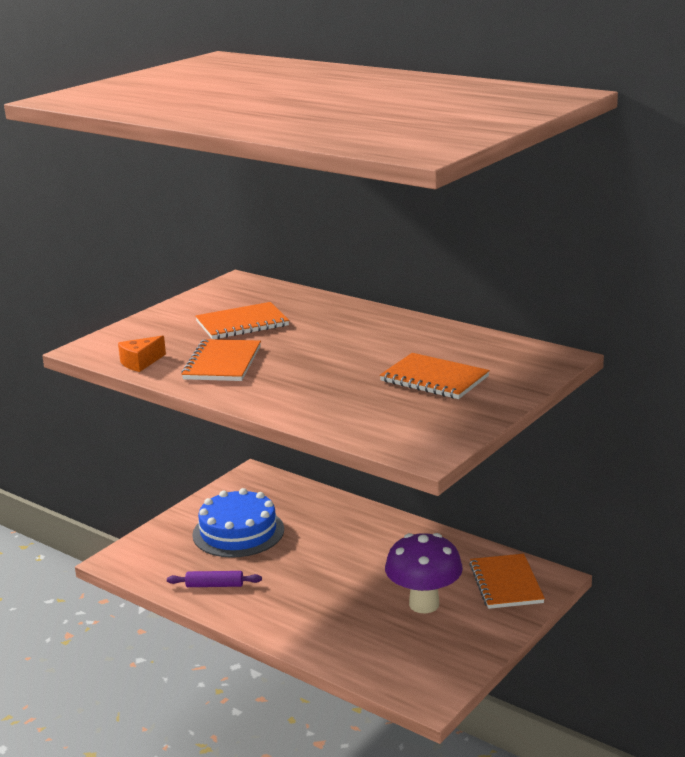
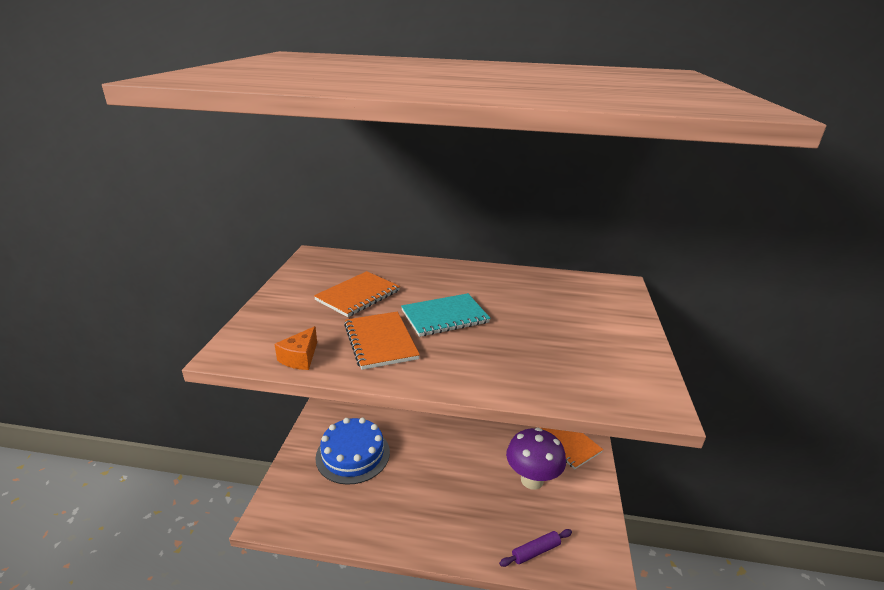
camera: 30 degrees left, 5 degrees up
purple rolling pin [167,571,262,587] -> purple rolling pin moved to [499,529,572,567]
orange notebook [380,353,490,399] -> none
none -> turquoise notebook [401,293,490,337]

